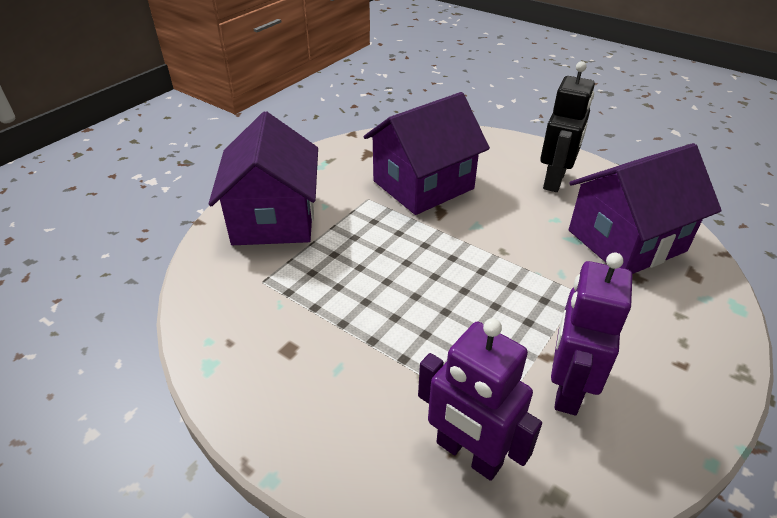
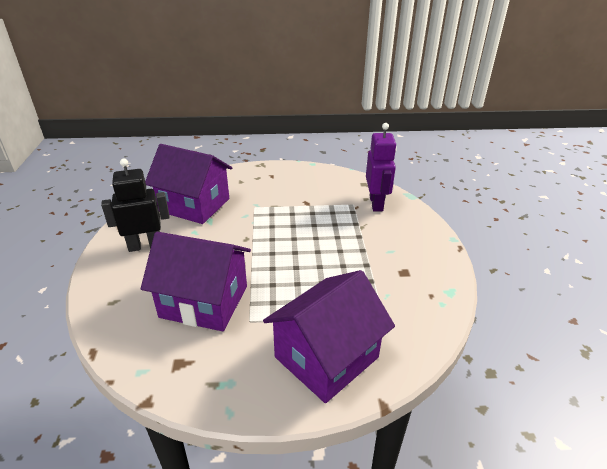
camera: 130 degrees left, 5 degrees down
purple robot [551,253,632,415] -> none

